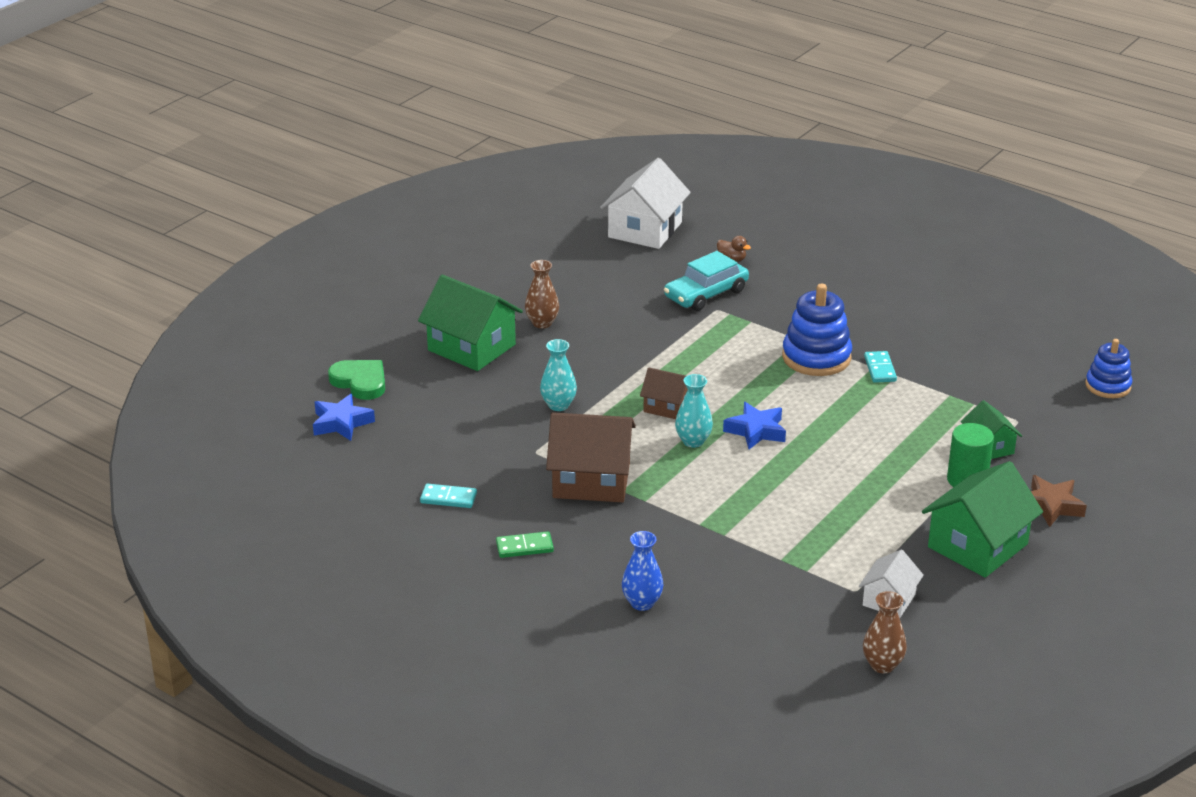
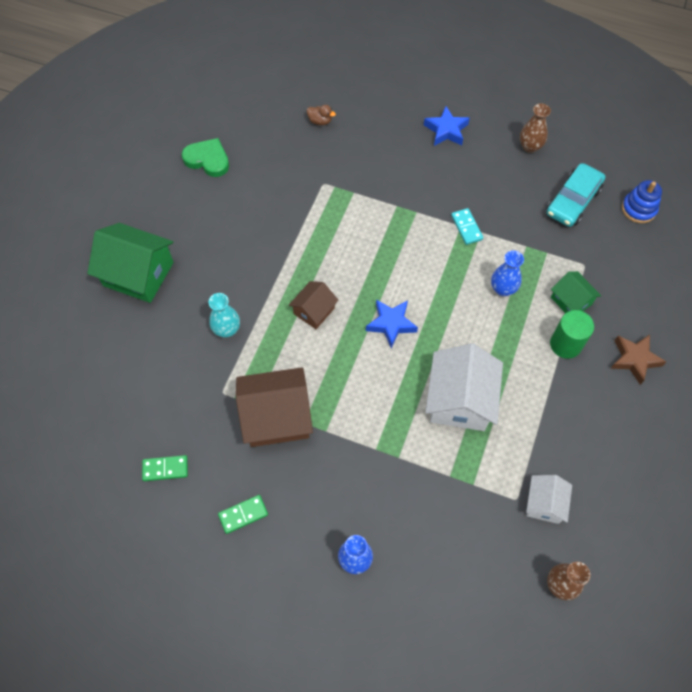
camera: 15 degrees left, 30 degrees up
blue star [313,394,375,441] -> blue star moved to [424,106,470,146]
green heart [328,360,385,400] -> green heart moved to [182,138,229,177]
turquoise domino [420,483,477,508] -> green domino [142,455,188,481]
brown vase [525,260,559,328] -> brown vase moved to [520,103,551,153]
white house [600,158,691,249] -> white house moved to [426,344,503,431]
brown house [640,367,688,419] -> brown house turned 60 degrees counterclockwise [289,281,339,329]
turquoise car [664,251,749,311] -> turquoise car moved to [546,163,606,227]
turquoise vase [675,374,713,448] -> none
blue stacking toy [782,284,852,376] -> none
green house [922,461,1043,578] -> none
none -> blue vase [491,251,524,296]

